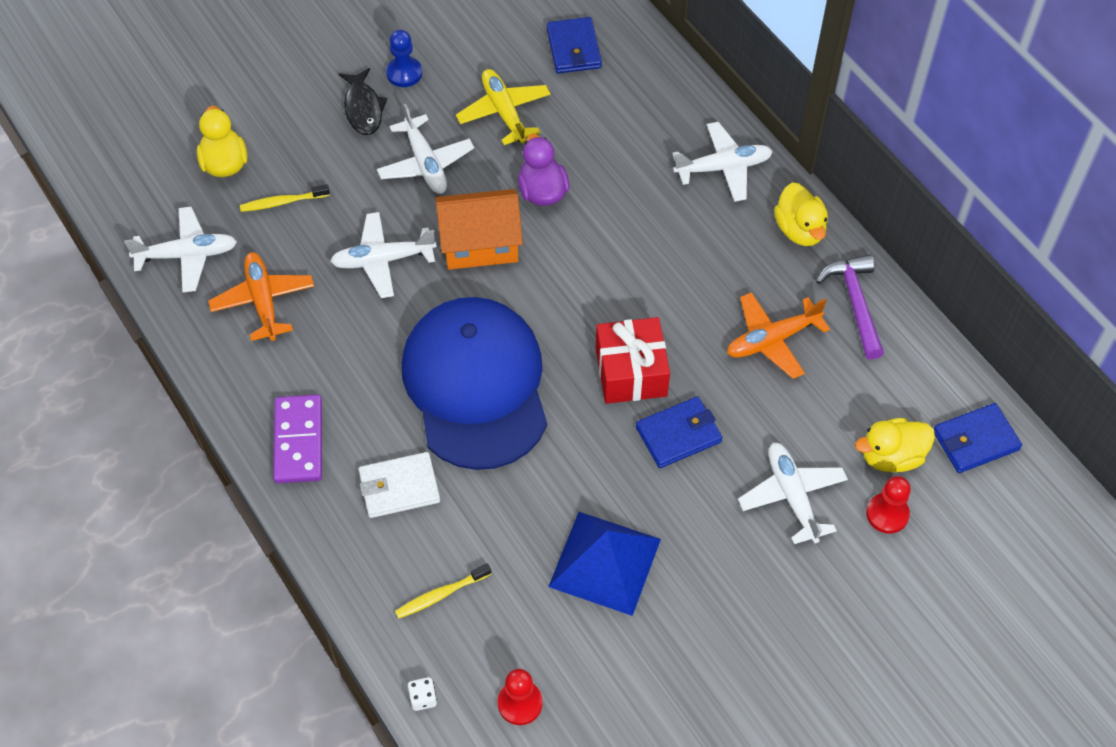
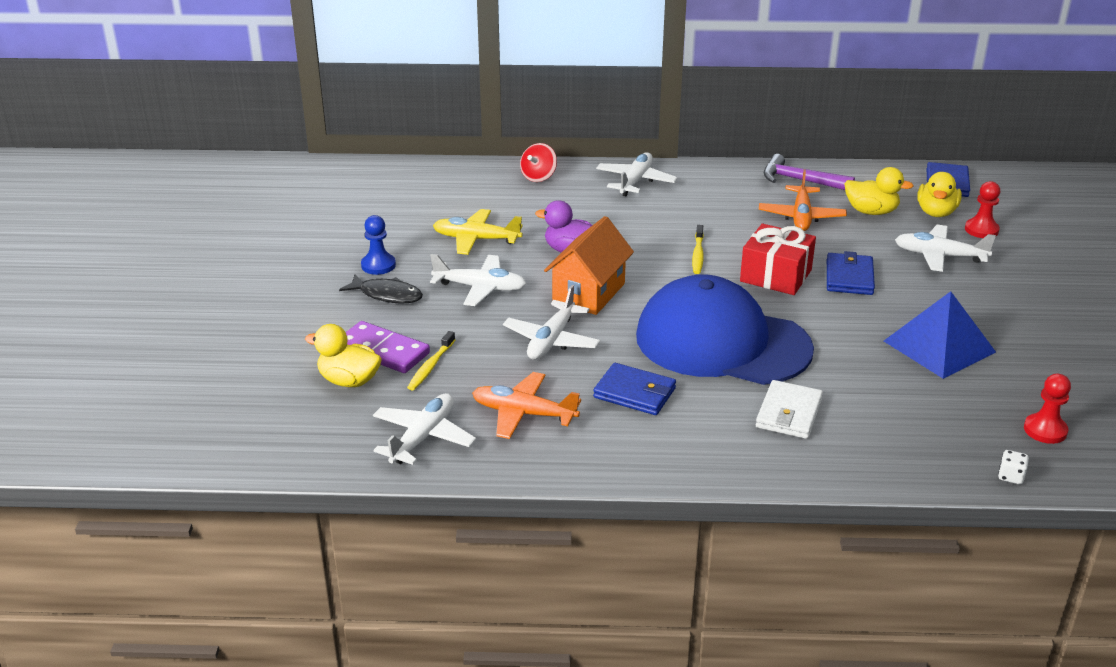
camera: 55 degrees left, 25 degrees down
purple domino [273,394,322,484] -> purple domino moved to [346,321,430,373]
yellow toothbrush [395,563,491,619] -> yellow toothbrush moved to [692,225,704,274]
blue wallet [547,17,602,73] -> blue wallet moved to [593,363,676,415]
yellow duck [774,183,828,246] -> yellow duck moved to [844,167,914,215]
none -> red spinning top [520,143,557,182]

